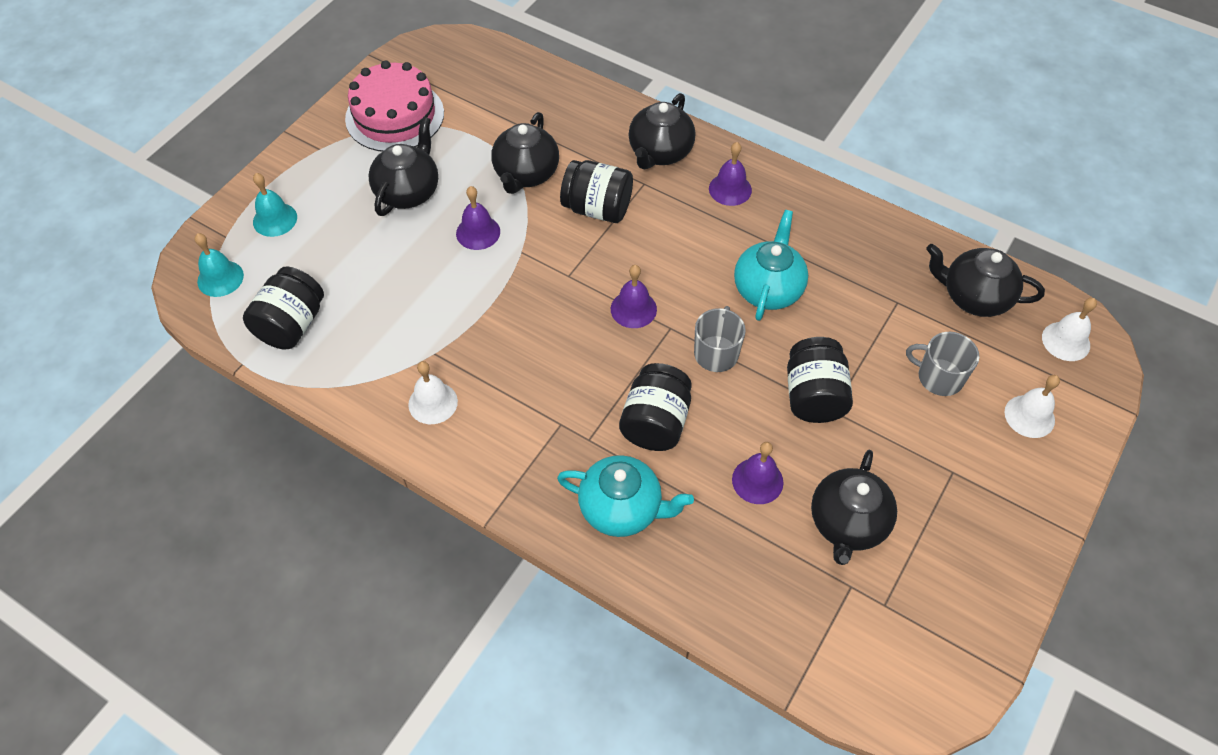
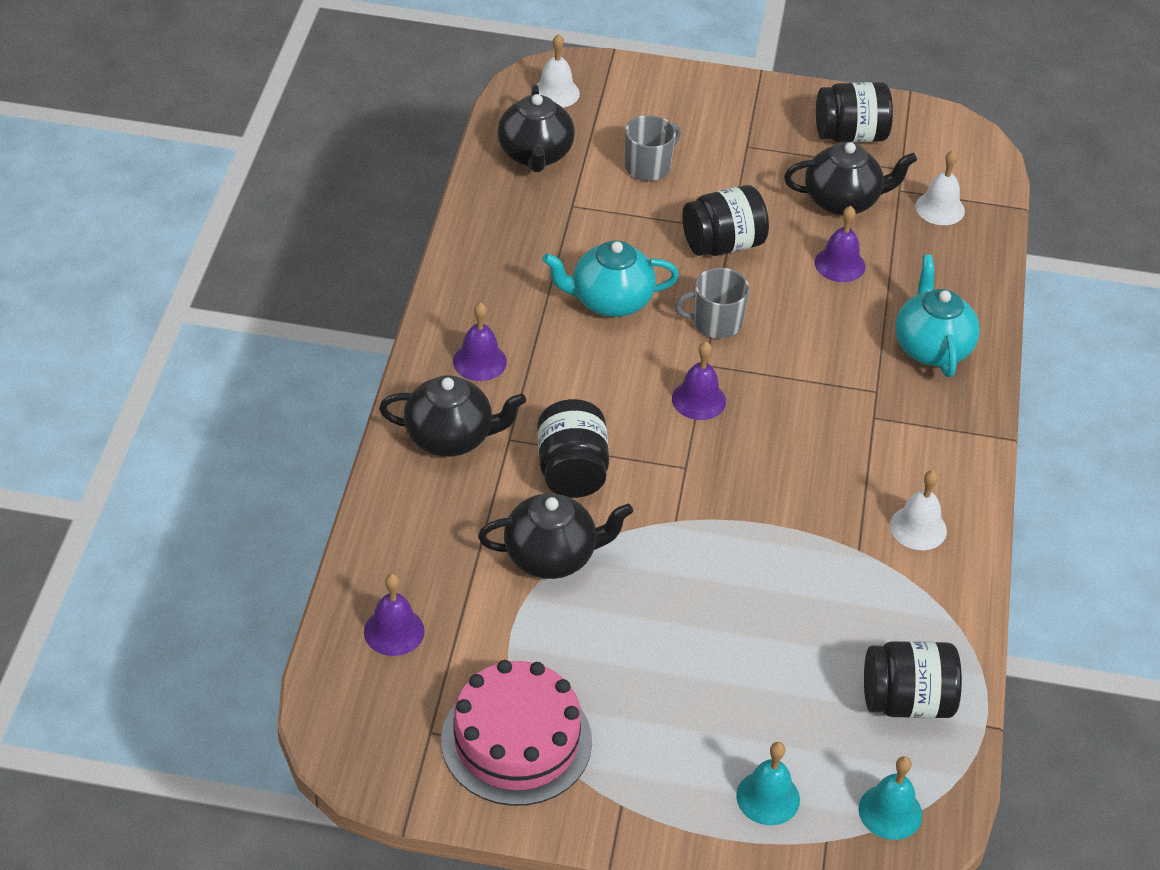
camera: 115 degrees left, 10 degrees down
black teapot [369,117,438,216] -> none
purple bell [456,186,500,250] -> purple bell moved to [364,574,425,656]
black jar [619,363,692,451] -> black jar moved to [816,82,893,143]
grey mug [906,332,979,396] -> grey mug turned 135 degrees counterclockwise [625,115,681,181]
white bell [1004,375,1060,438] -> white bell moved to [915,150,965,225]

